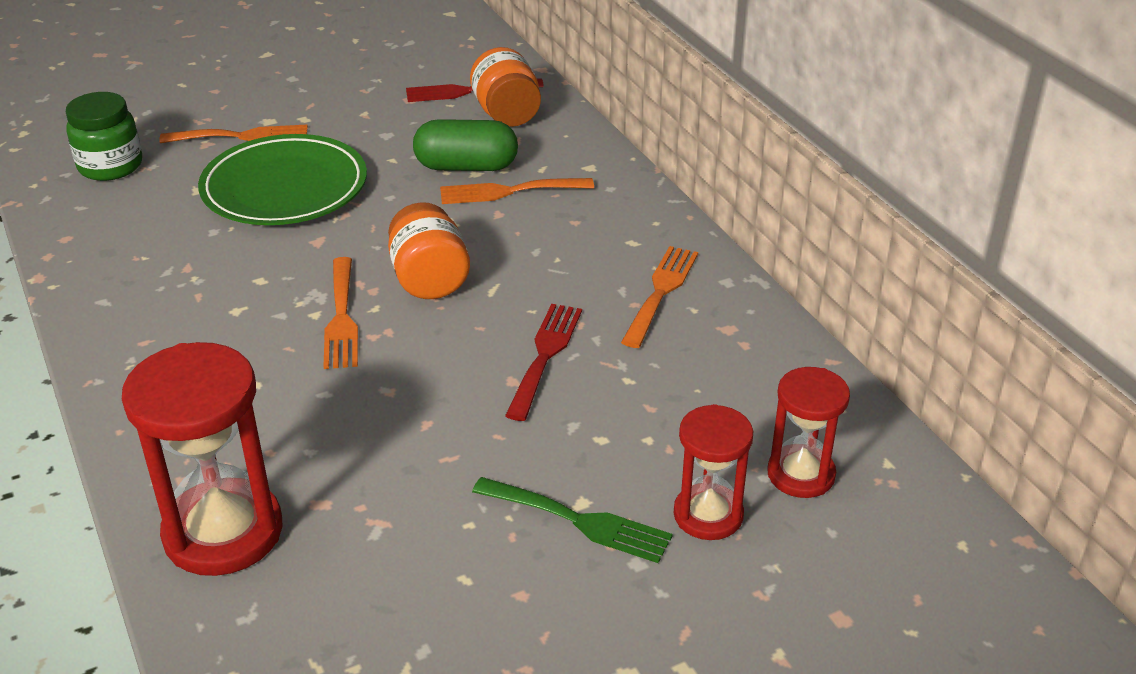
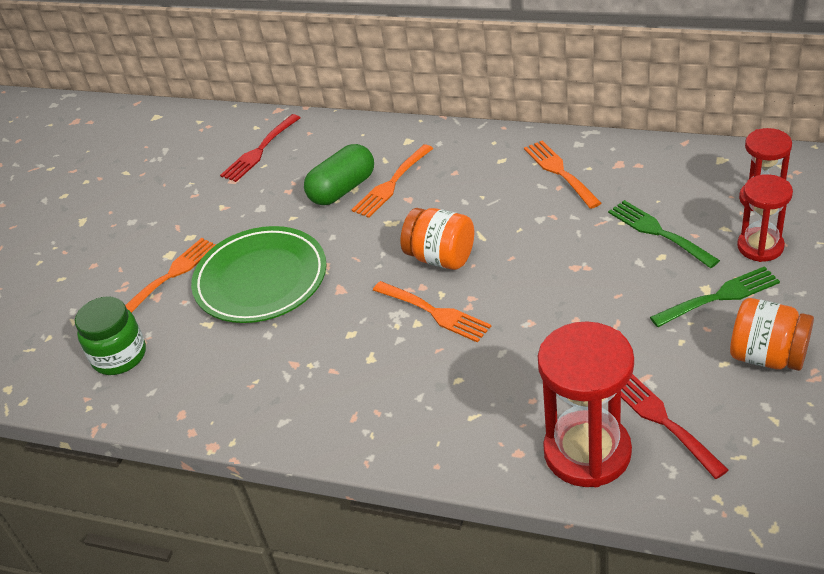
camera: 40 degrees left, 5 degrees up
orange jar [470,47,541,127] -> orange jar moved to [730,298,814,371]
red fork [505,304,582,421] -> red fork moved to [621,374,729,479]
none -> green fork [608,200,720,268]

